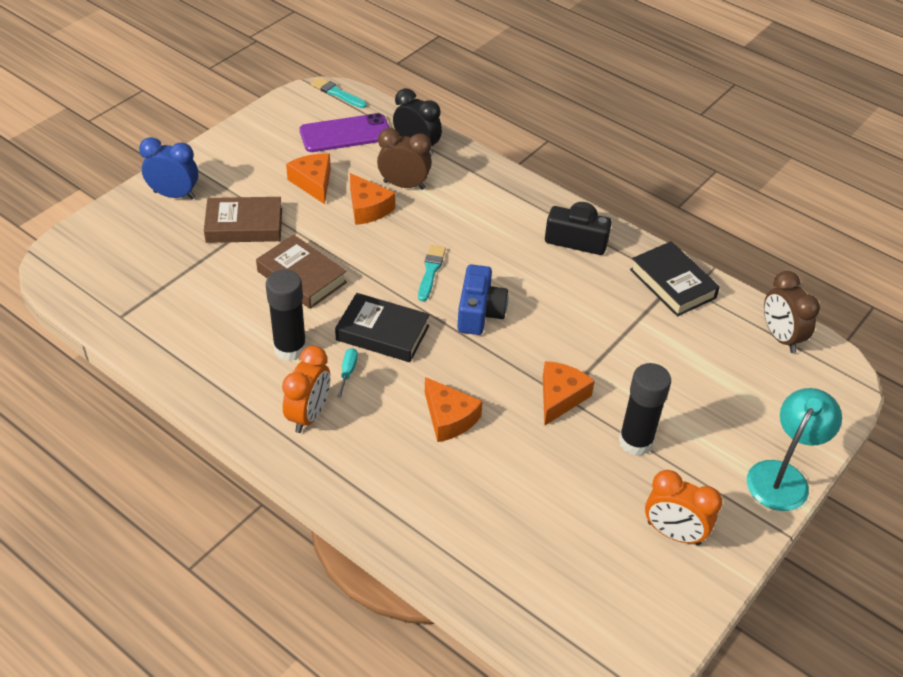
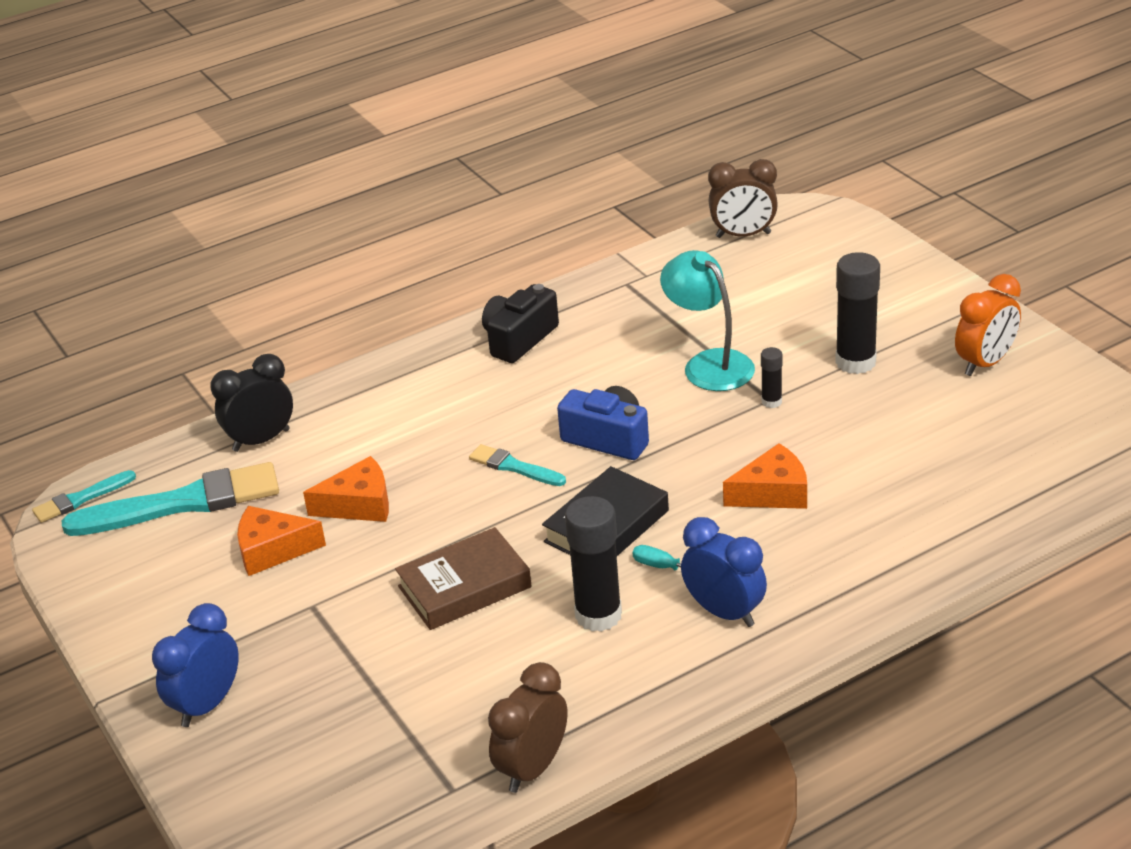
camera: 65 degrees left, 10 degrees down
brown book [204,197,282,243] -> none
orange clock [282,346,330,433] -> blue clock [681,517,767,627]
purple phone [300,113,389,152] -> turquoise brush [62,462,279,536]
brown clock [377,128,432,190] -> brown clock moved to [488,662,568,793]
orange cheese [543,361,595,426] -> black glue stick [761,347,782,408]
black book [630,241,720,317] -> none
turquoise lamp [747,388,842,511] -> turquoise lamp moved to [660,250,755,391]

